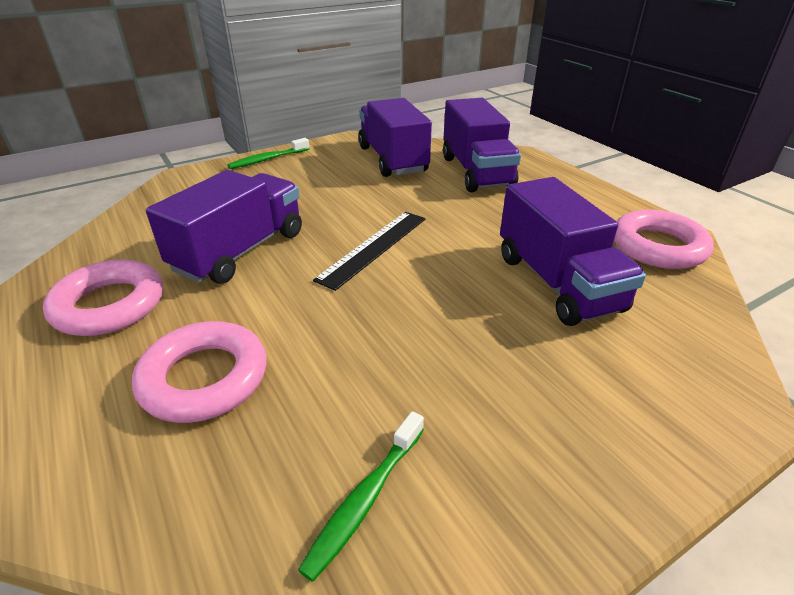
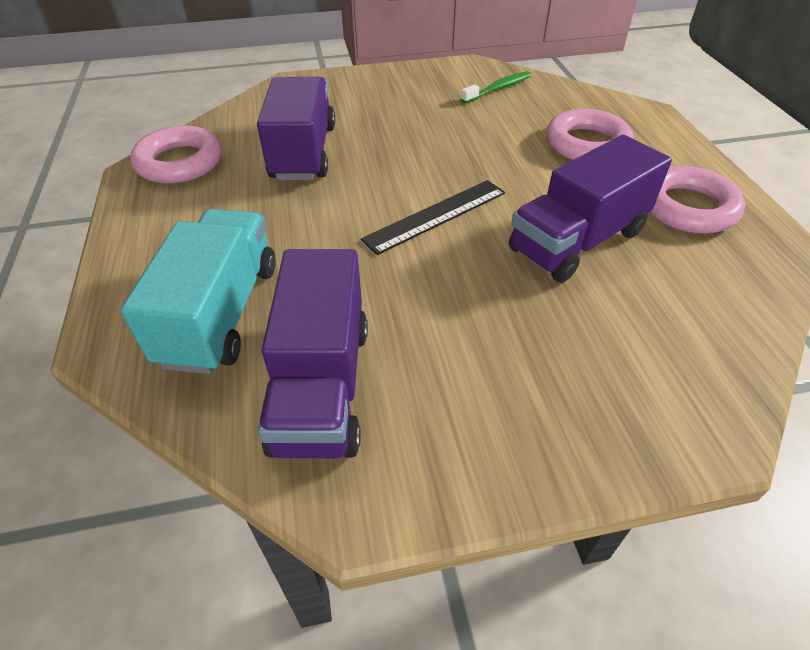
camera: 160 degrees left, 10 degrees up
green toothbrush [228,138,309,169] -> none
purple truck [443,98,521,192] -> turquoise truck [121,209,276,374]

